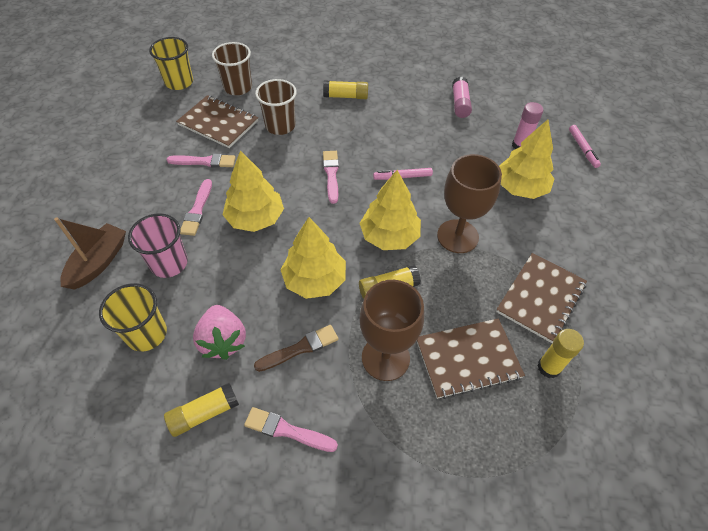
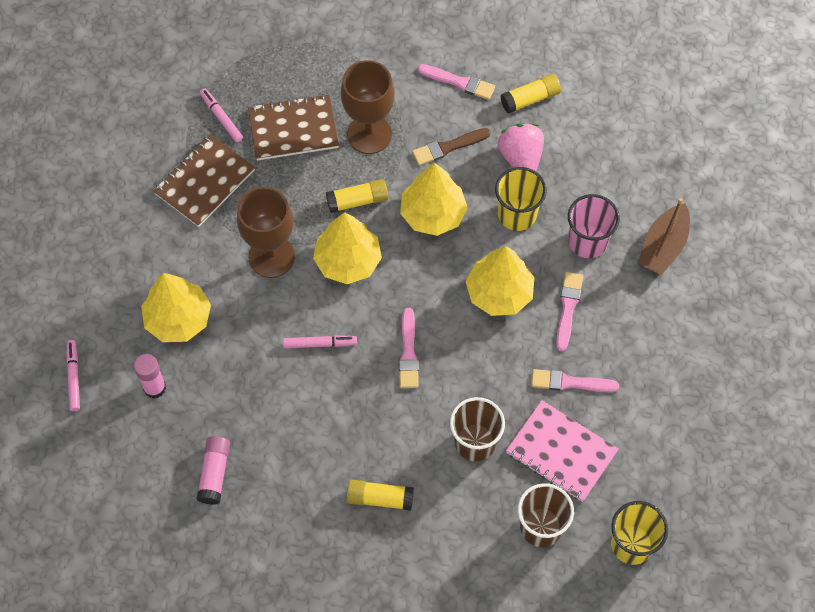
camera: 175 degrees left, 10 degrees up
yellow cup [99,283,167,351] -> yellow cup moved to [495,167,546,231]
brown notebook [176,95,258,148] -> pink notebook [506,400,619,502]
yellow glue stick [537,329,584,378] -> pink marker [200,88,243,142]

